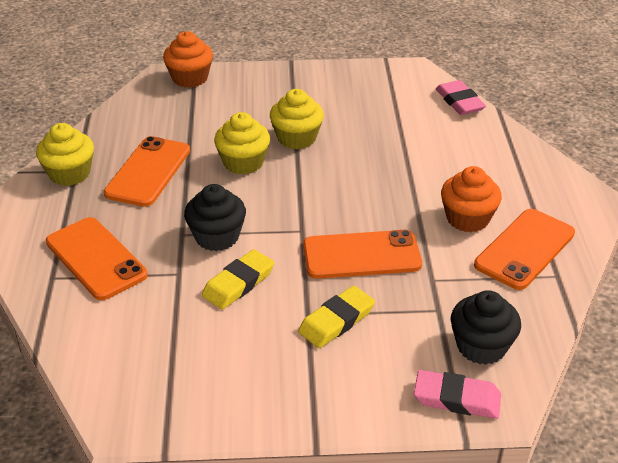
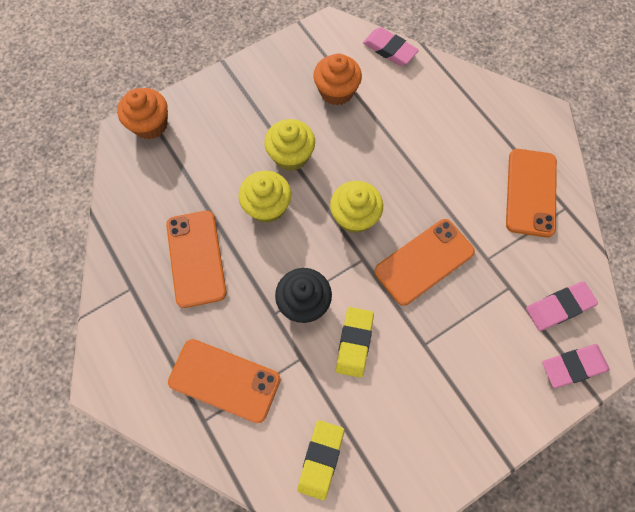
camera: 30 degrees left, 30 degrees up
yellow cupcake [36,123,94,186] -> yellow cupcake moved to [330,181,383,233]
yellow eraser [298,286,375,348] -> yellow eraser moved to [297,420,344,500]
orange cupcake [441,166,502,232] -> orange cupcake moved to [313,53,362,105]
black cupcake [451,290,521,365] -> pink eraser [526,281,598,331]

